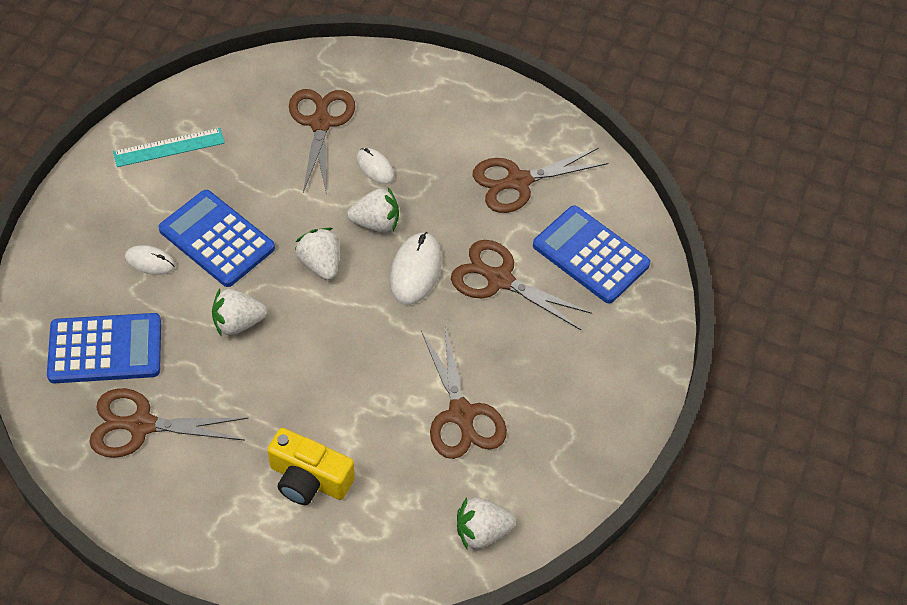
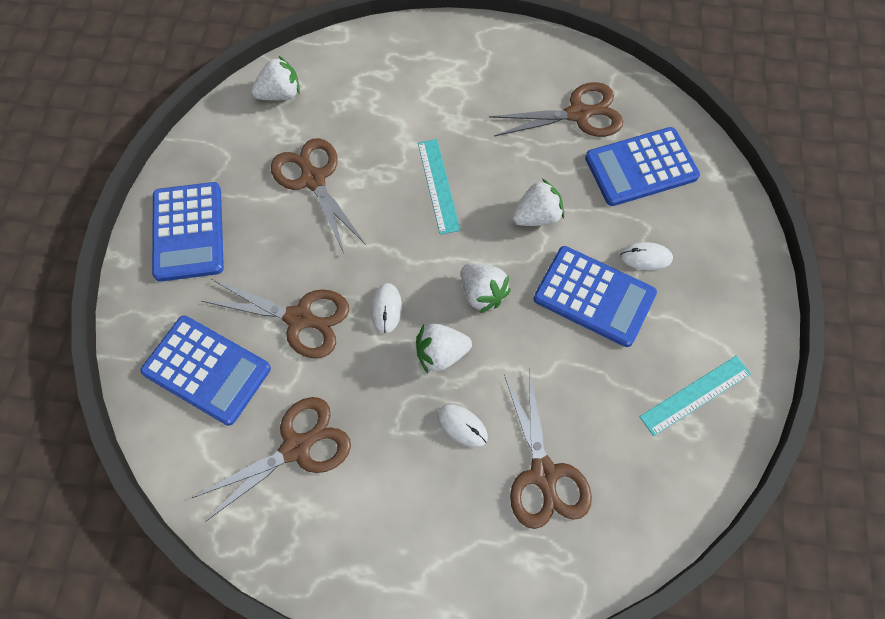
camera: 170 degrees right, 10 degrees up
yellow camera [267,428,355,505] -> none
white mouse [390,232,442,305] -> white mouse [372,283,402,334], size x0.61
none -> blue calculator [152,182,224,282]
none -> turquoise ruler [418,139,460,235]

